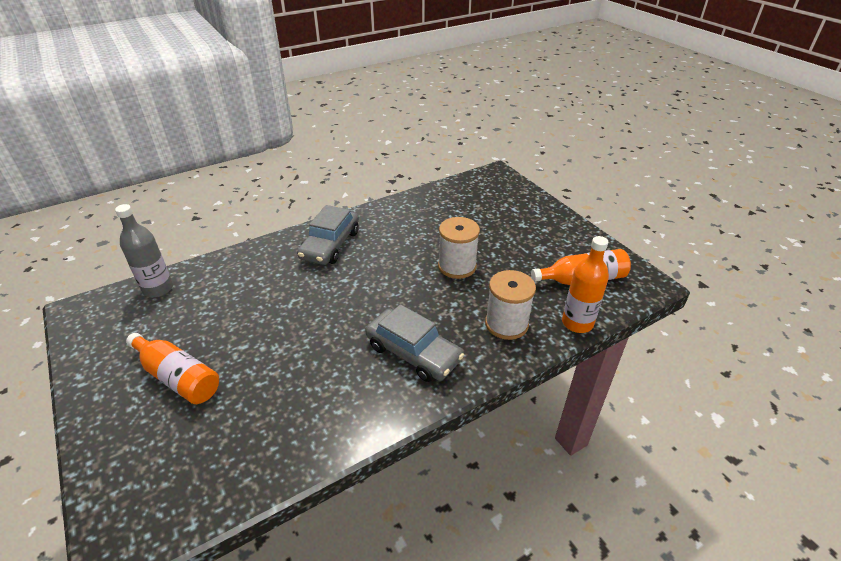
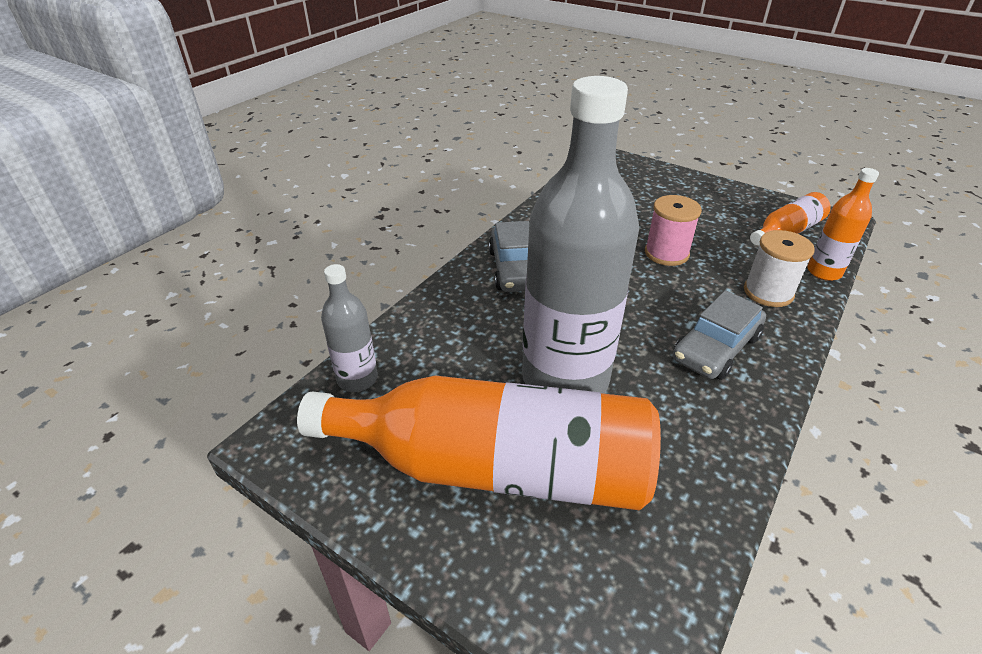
camera: 25 degrees left, 0 degrees up
orange bottle [126,333,219,404] -> orange bottle [297,376,661,510], size x2.15
grey car [365,304,464,382] -> grey car turned 120 degrees clockwise [673,290,766,380]
white spool [438,217,480,279] -> pink spool [645,195,702,266]
none -> grey bottle [522,76,639,394]

